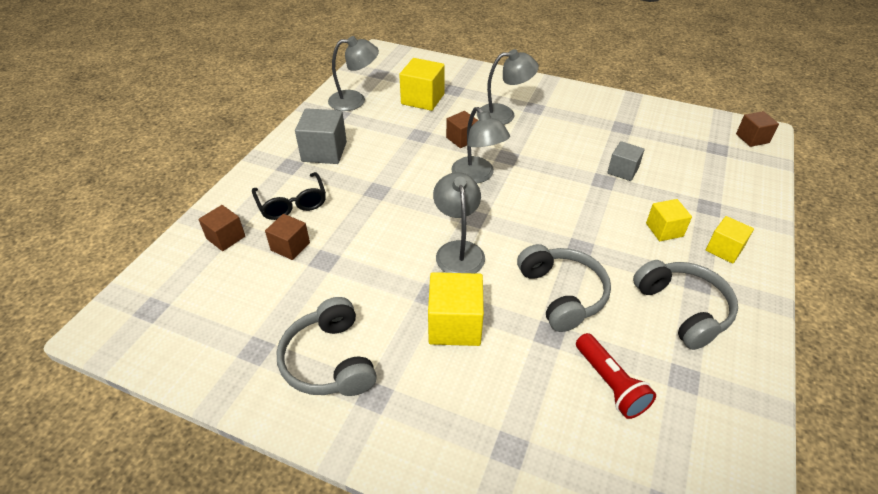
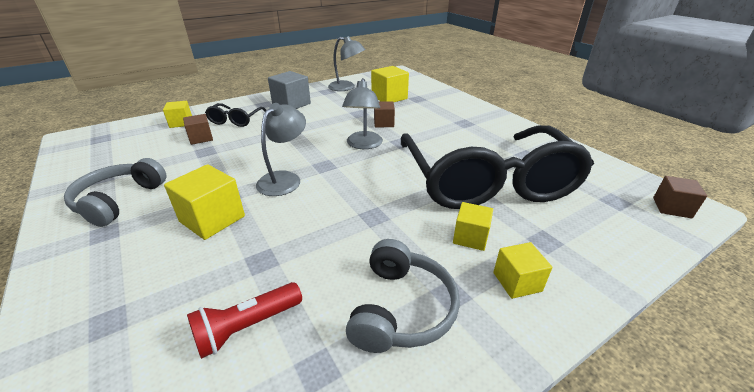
camera: 35 degrees right, 10 degrees down
brown cube [199,205,245,251] -> yellow cube [163,101,192,128]
grey lamp [477,49,539,125] -> none
grey headphones [517,244,611,332] -> none
red flashlight [576,333,656,419] -> red flashlight turned 45 degrees clockwise [187,282,302,359]
grey cube [607,141,645,181] -> black glasses [401,125,594,209]

